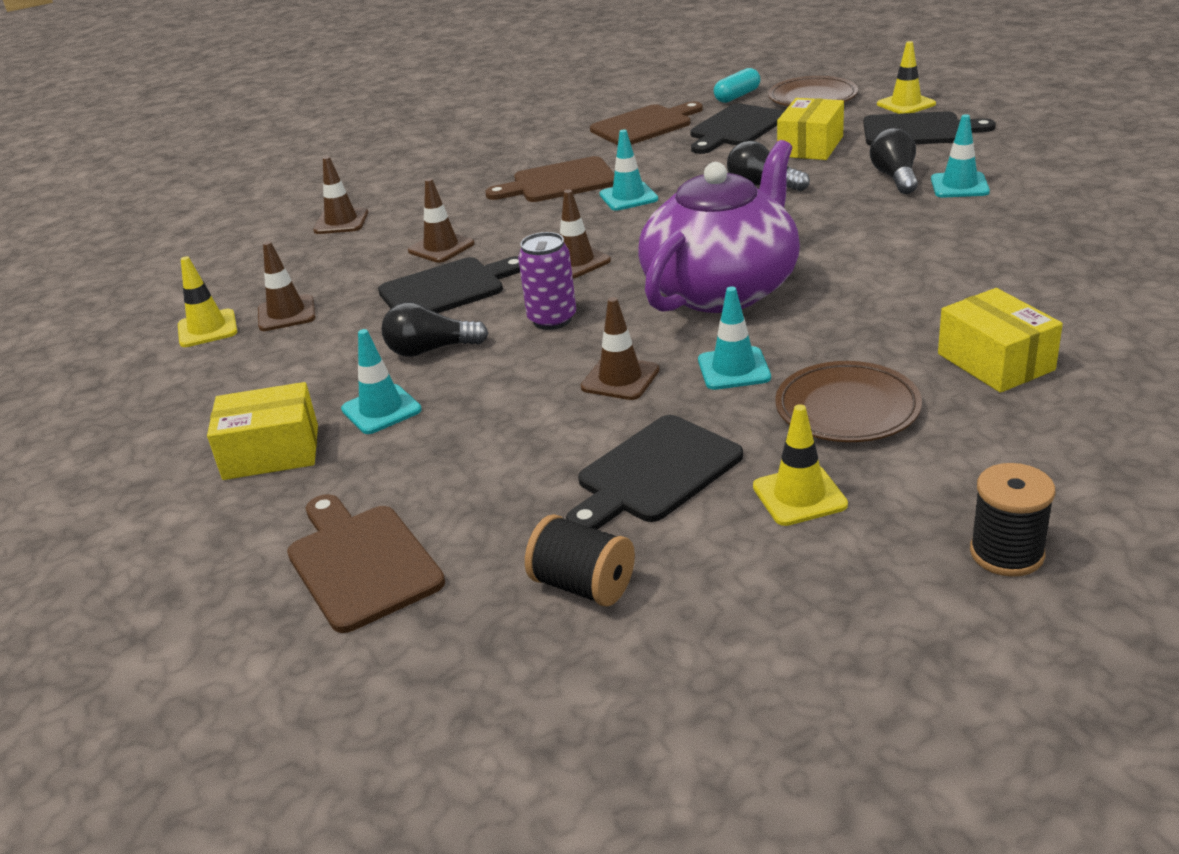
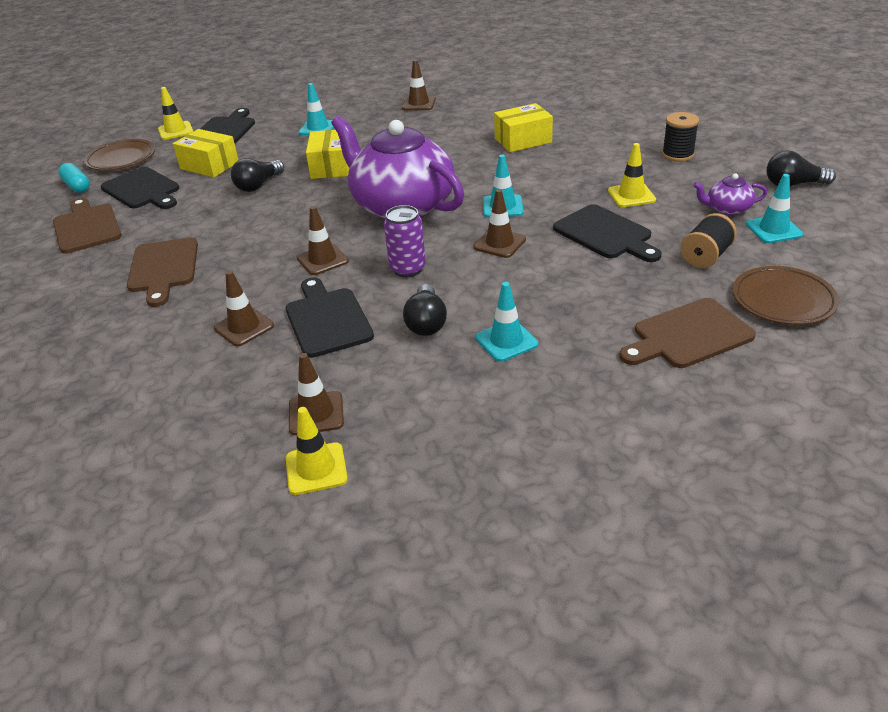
camera: 85 degrees left, 5 degrees up
yellow box [207,382,318,480] -> yellow box moved to [306,130,349,179]
brown traffic cone [313,156,368,234] -> brown traffic cone moved to [402,60,436,110]
turquoise traffic cone [599,129,658,211] -> turquoise traffic cone moved to [746,174,803,243]
brown plate [775,361,922,442] -> brown plate moved to [733,266,839,325]
black light bulb [870,128,918,194] -> black light bulb moved to [766,151,836,186]
none -> purple teapot [693,173,767,215]

